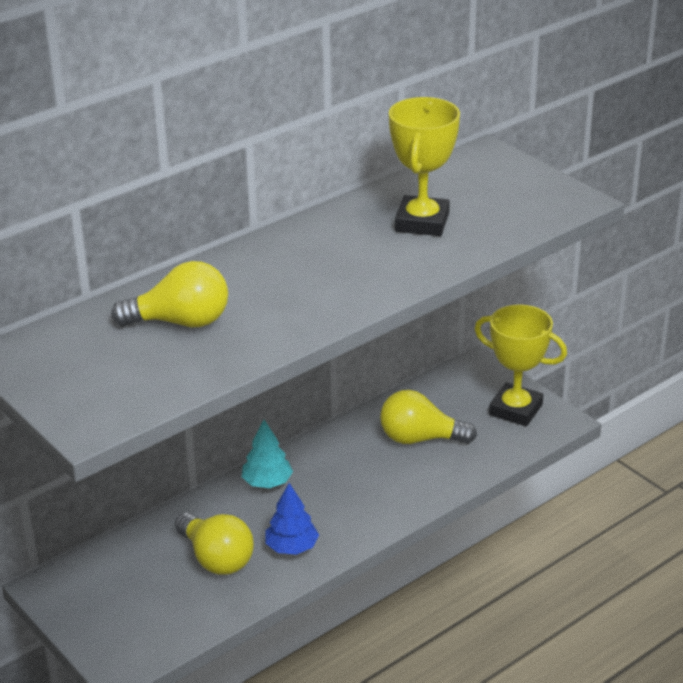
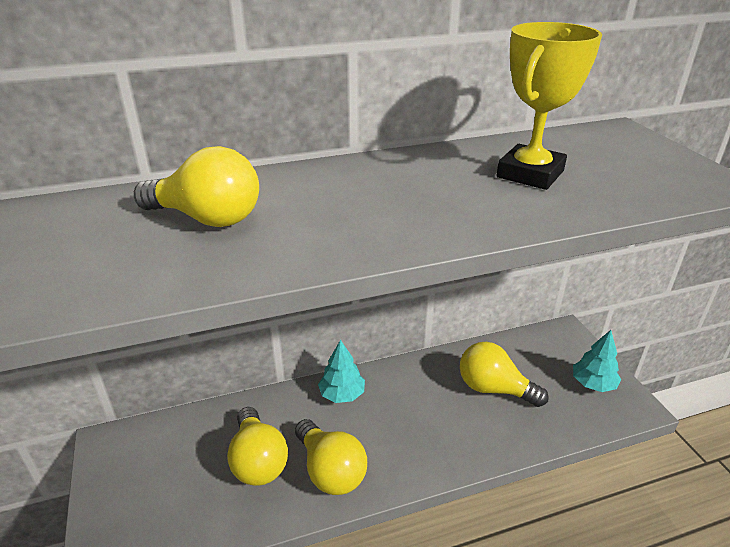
camera: 20 degrees right, 0 degrees up
blue tree [265,483,319,555] -> yellow light bulb [295,419,367,495]
yellow trophy [475,304,567,426] -> turquoise tree [573,330,621,392]

